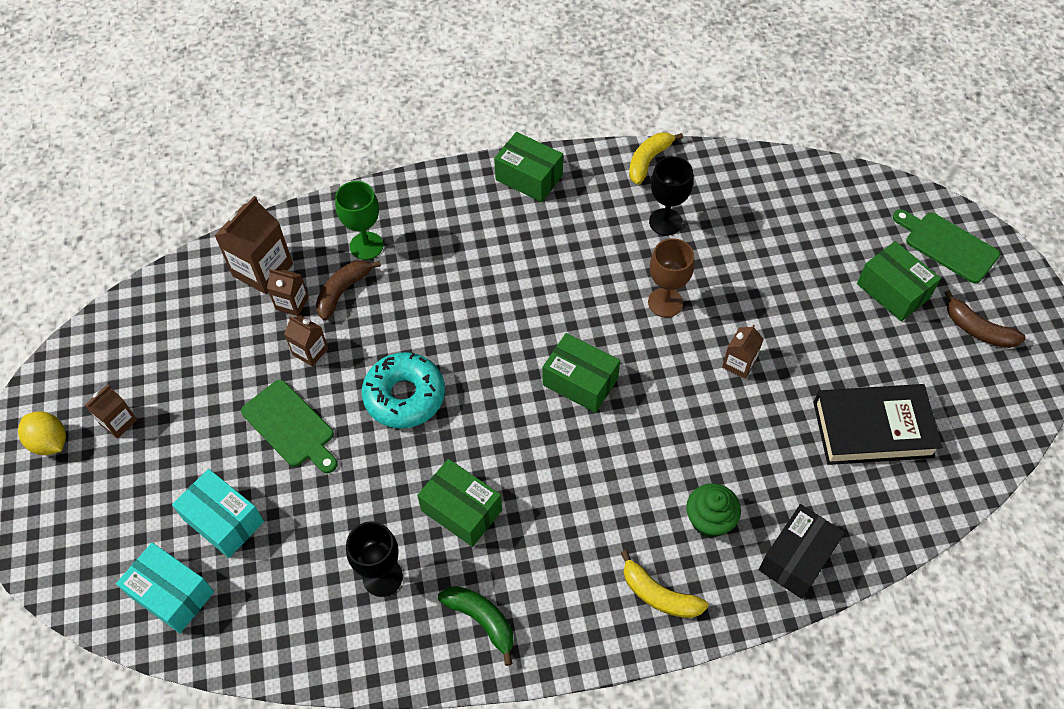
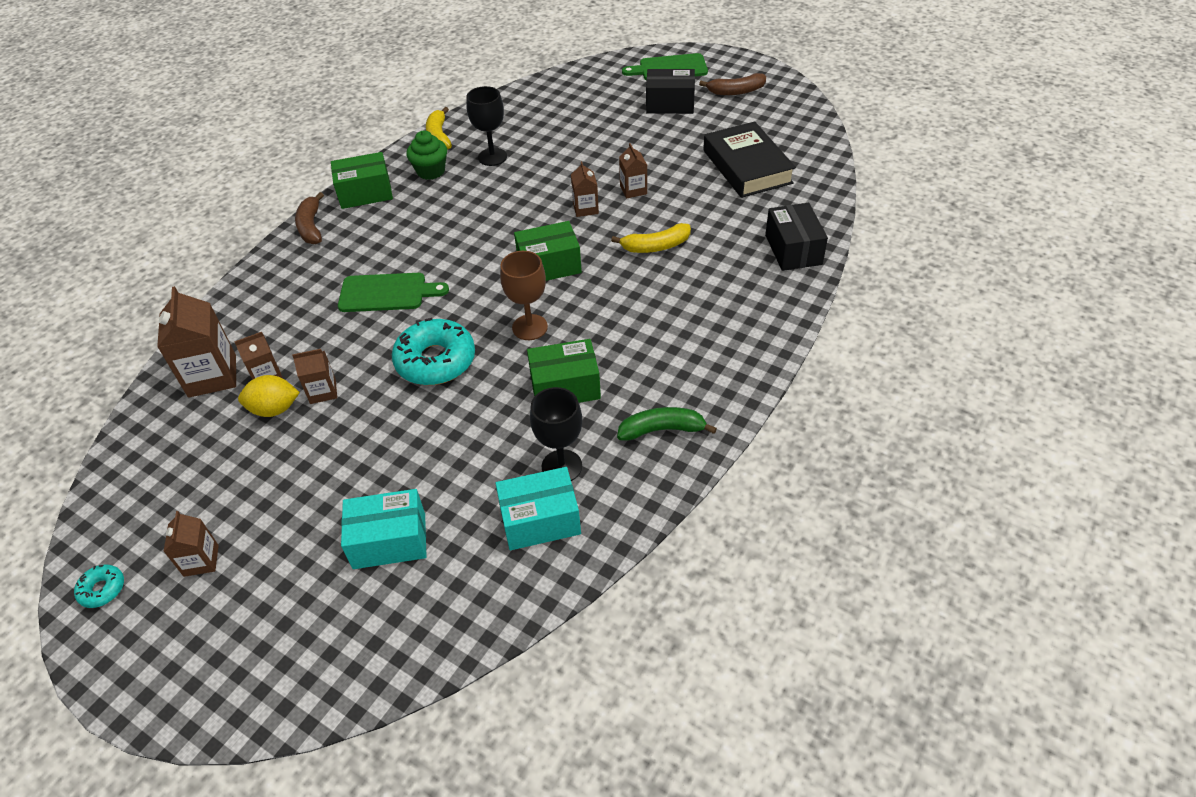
camera: 45 degrees left, 10 degrees down
yellow lemon [18,412,66,455] -> yellow lemon moved to [238,375,300,417]
turquoise box [116,543,214,633] -> turquoise box moved to [495,467,581,550]
green cutting board [241,380,338,473] -> green cutting board moved to [338,273,449,312]
brown banana [316,260,381,321] -> brown banana moved to [295,192,324,244]
green goblet [335,181,384,260] -> none
yellow banana [621,550,709,618] -> yellow banana moved to [611,223,691,253]
brown goblet [648,238,695,317] -> brown goblet moved to [500,251,548,340]
green cupcake [686,483,741,538] -> green cupcake moved to [406,131,447,180]
black book [813,384,943,465] -> black book turned 60 degrees counterclockwise [703,121,796,198]
green box [857,241,941,321] -> black box [646,69,695,114]
none -> turquoise donut [74,564,124,608]
none -> brown carton [571,161,599,217]

